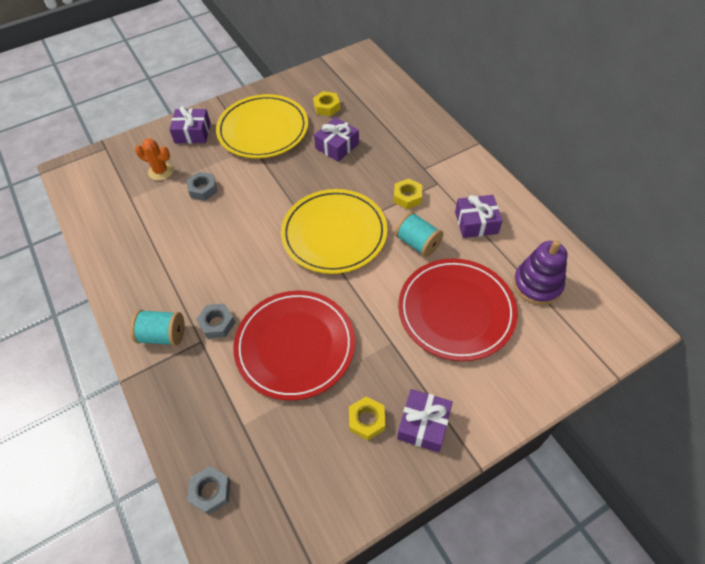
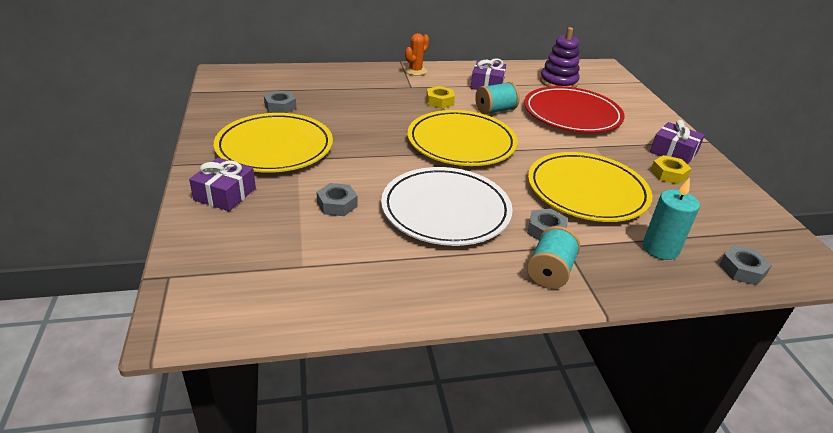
camera: 75 degrees left, 20 degrees down
orange cactus [135,138,173,181] -> orange cactus moved to [404,33,429,76]
red plate [233,291,355,401] -> yellow plate [528,152,653,222]
yellow nut [313,91,340,116] -> grey nut [264,91,296,113]
purple gift [314,117,359,162] -> none
none -> white plate [381,167,513,246]
none -> turquoise candle [643,177,700,260]

